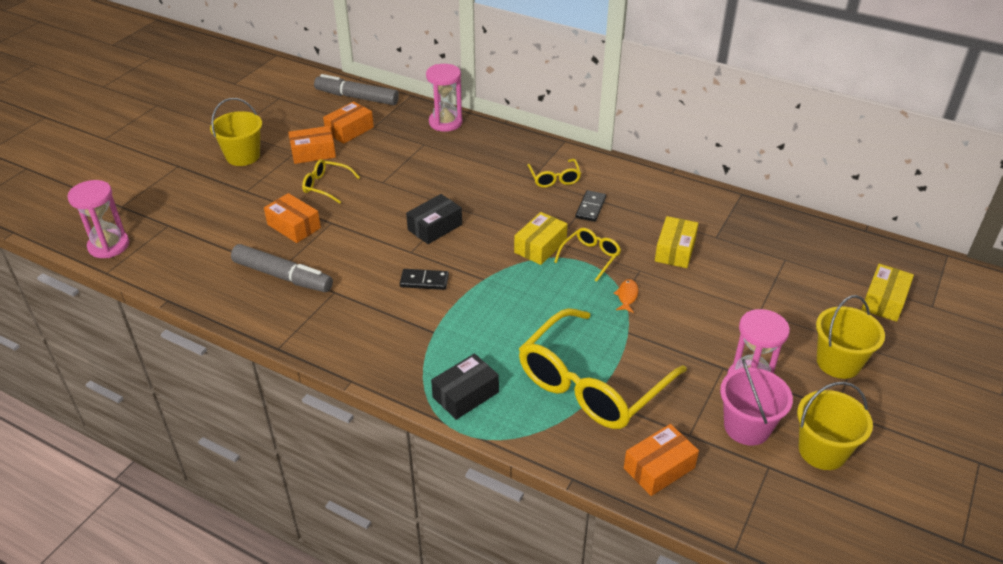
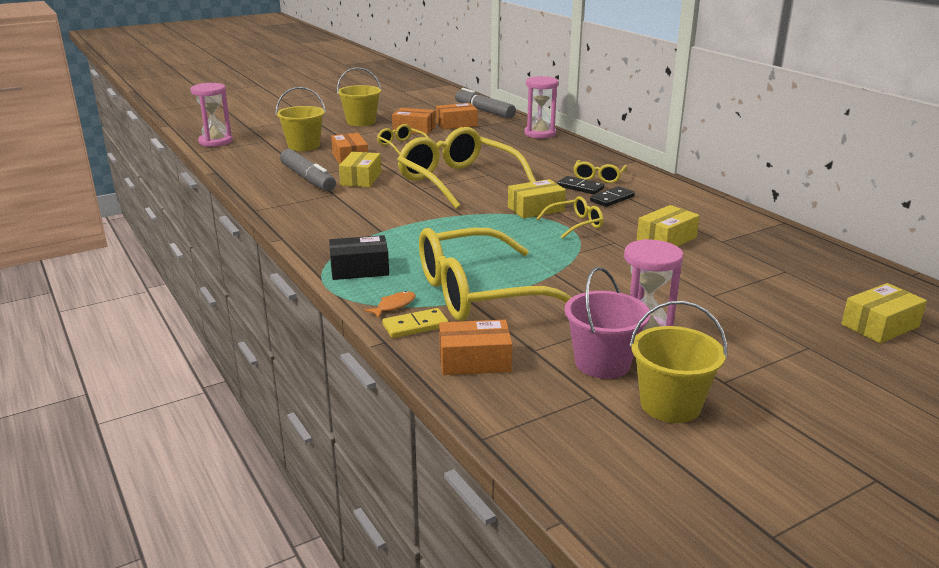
camera: 30 degrees right, 15 degrees down
black domino [400,269,449,290] -> black domino moved to [557,176,604,194]
black box [406,194,462,244] -> yellow glasses [397,127,536,209]
orange fish [614,279,638,313] -> orange fish moved to [364,291,415,318]
yellow bucket [816,295,885,379] -> yellow bucket moved to [276,87,326,151]
none -> yellow box [339,152,381,187]
none -> yellow domino [382,308,449,338]

